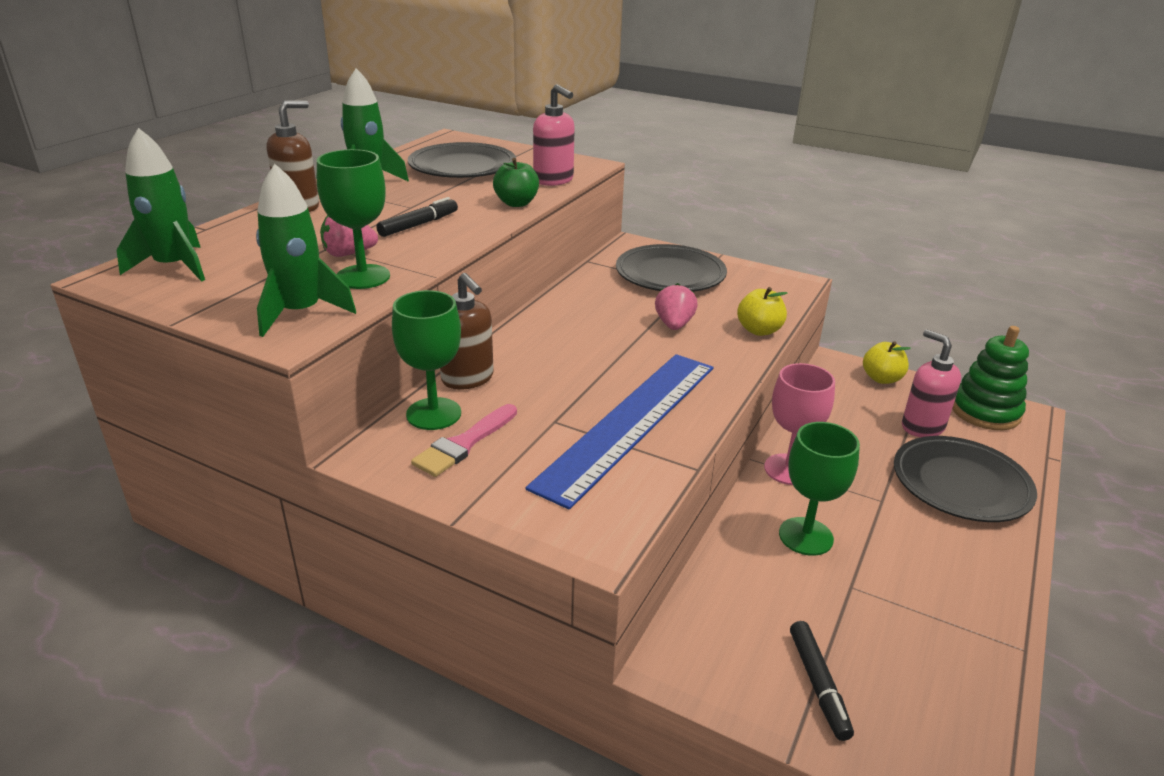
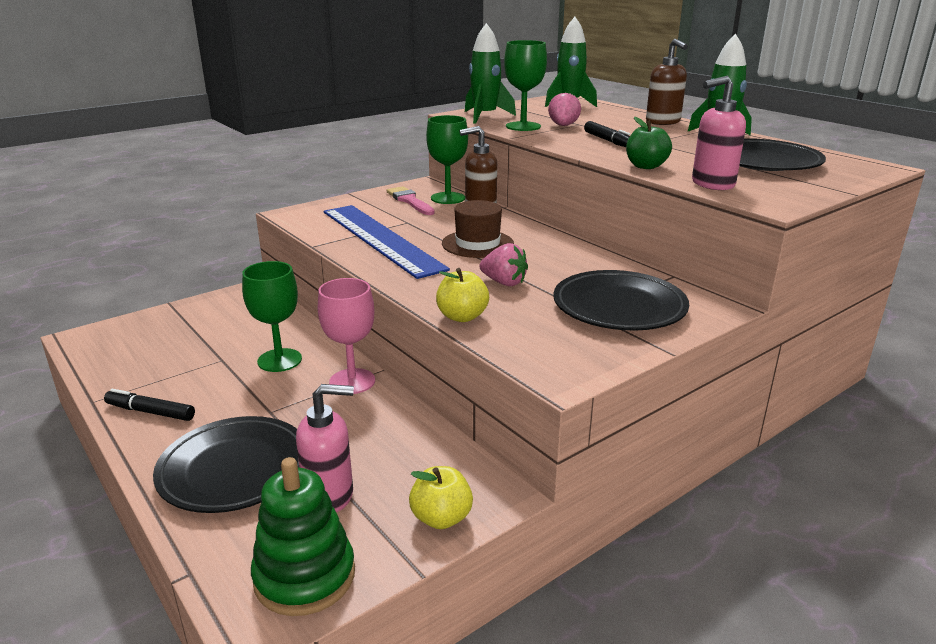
camera: 115 degrees right, 5 degrees down
black marker [790,621,854,741] -> black marker moved to [104,389,195,421]
none -> brown hat [442,200,514,258]

